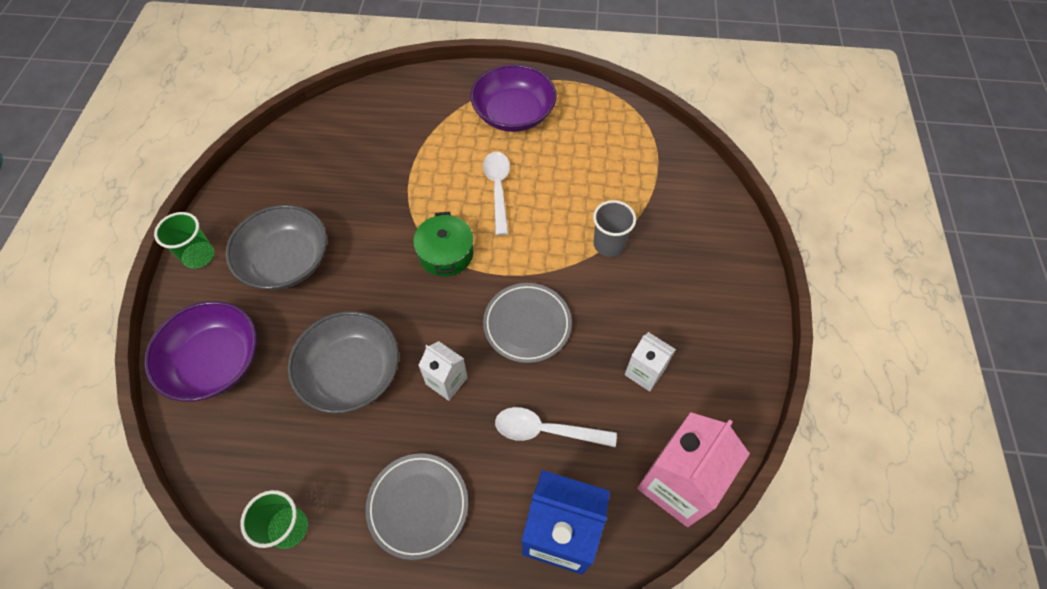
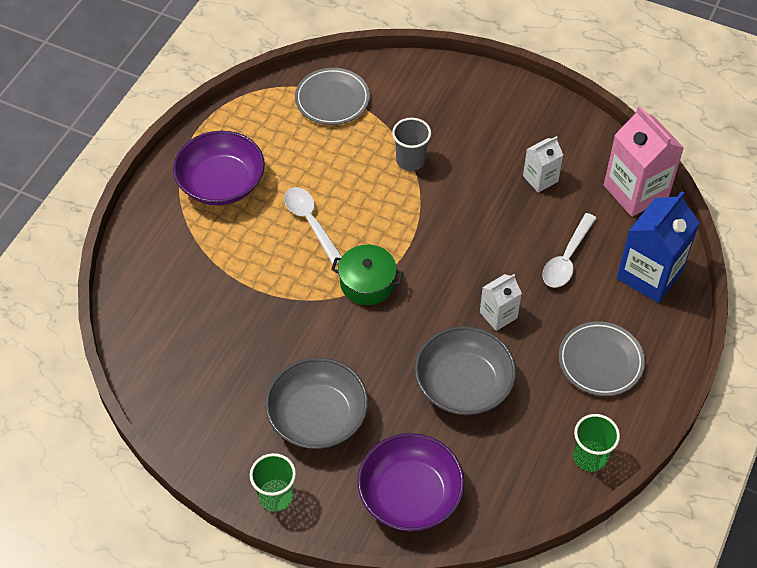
camera: 70 degrees left, 5 degrees down
white spoon [483,152,510,235] -> white spoon turned 45 degrees clockwise [284,187,342,264]
grey plate [483,283,572,363] -> grey plate moved to [295,68,370,125]

